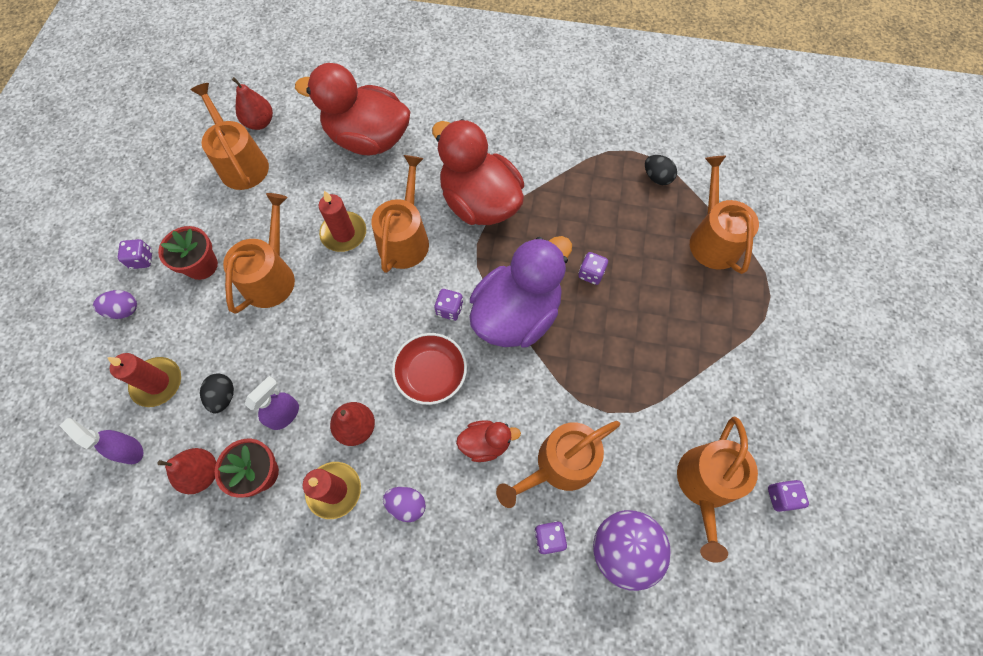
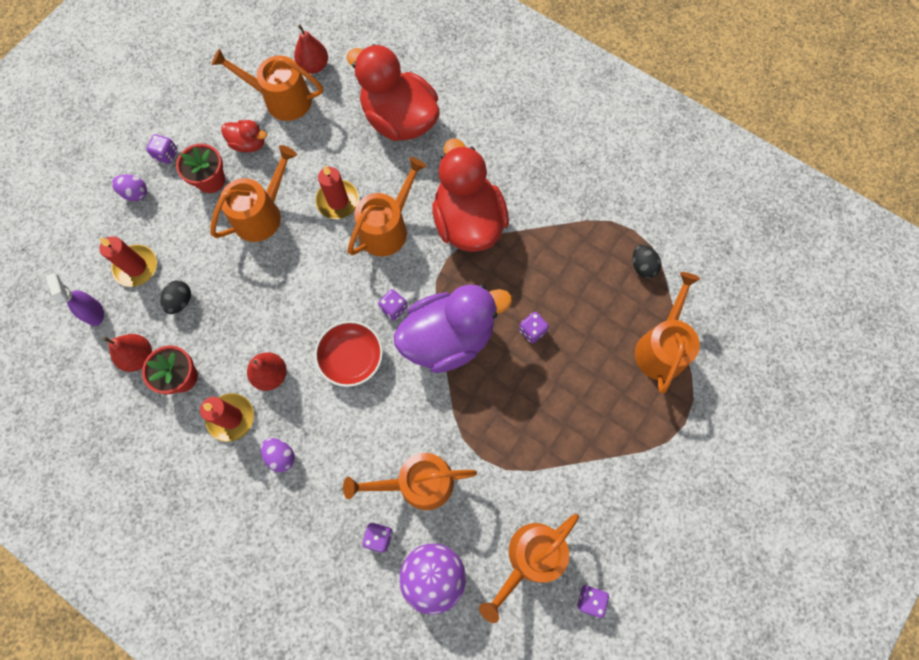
camera: 25 degrees right, 5 degrees up
orange watering can [190,83,269,190] -> orange watering can turned 75 degrees counterclockwise [212,49,323,121]
purple spray bottle [245,375,299,430] -> none
red duck [456,420,521,462] -> red duck moved to [221,120,267,152]

